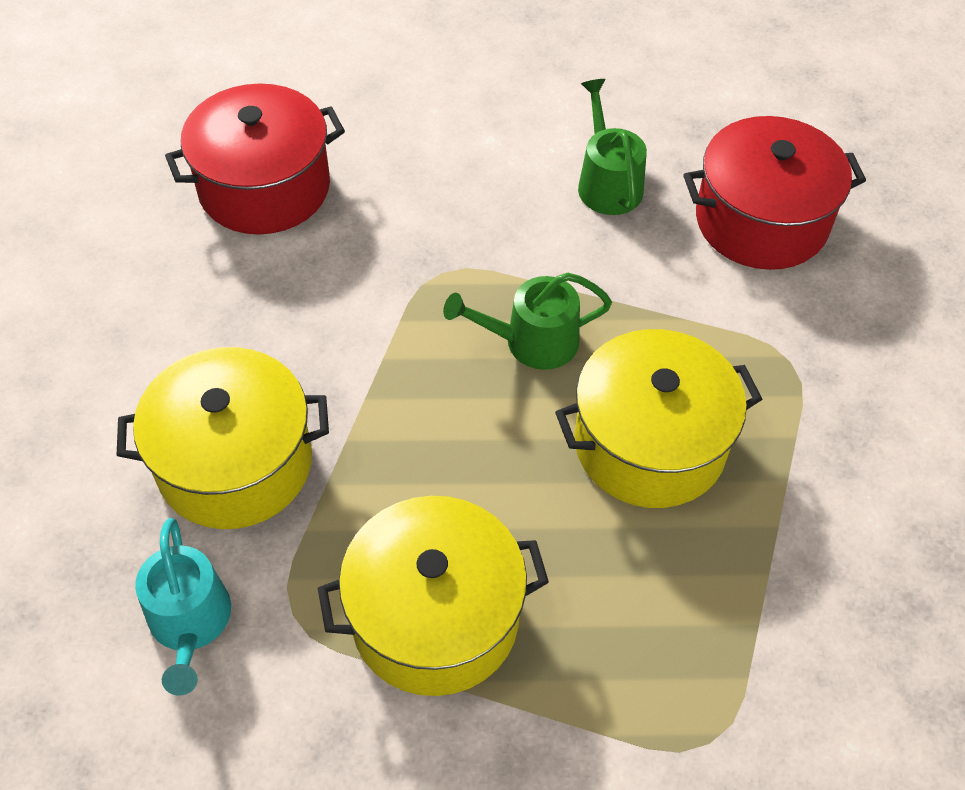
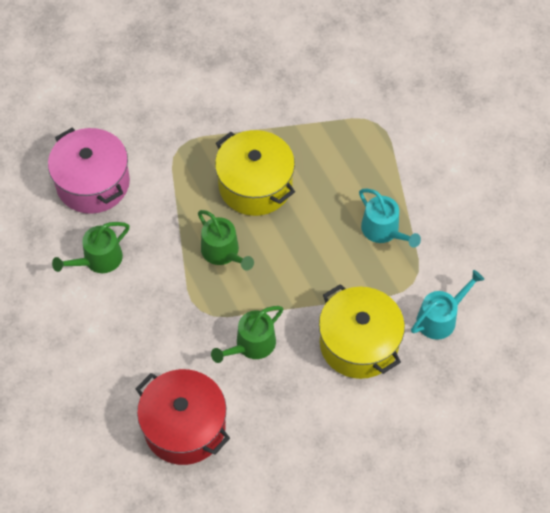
camera: 115 degrees left, 5 degrees up
yellow pot [317,496,549,696] -> turquoise watering can [359,189,421,248]
red pot [683,116,866,270] -> pink pot [48,128,130,214]
none -> green watering can [211,306,283,363]

